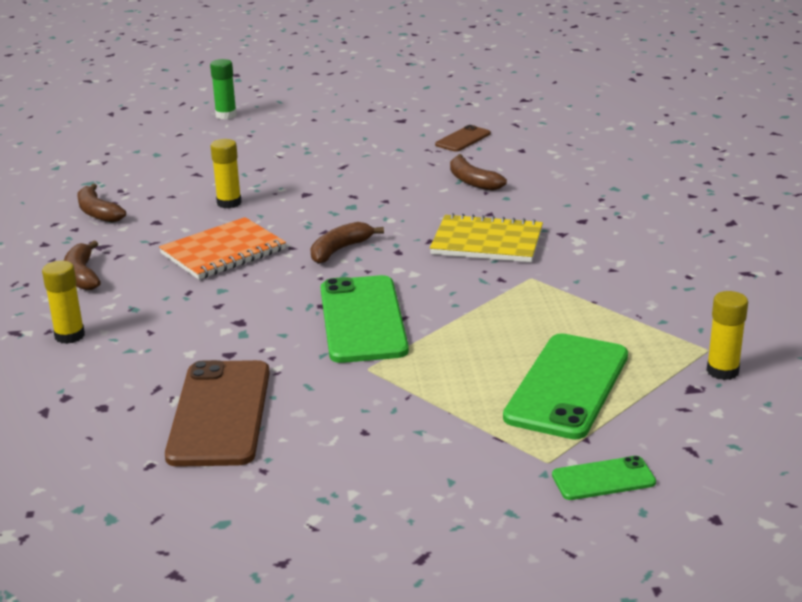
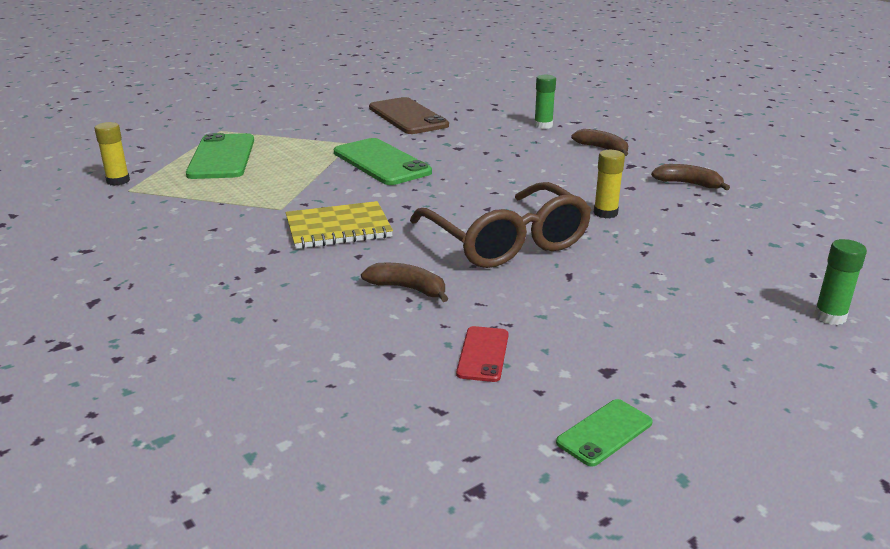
camera: 150 degrees right, 0 degrees up
yellow glue stick [42,261,85,344] -> green glue stick [534,75,556,129]
orange notebook [159,217,286,280] -> none
brown banana [310,222,384,264] -> none
brown phone [435,125,491,152] -> red phone [456,326,509,382]
green phone [552,456,656,500] -> green phone moved to [556,399,653,467]
none -> brown glasses [410,182,591,268]

